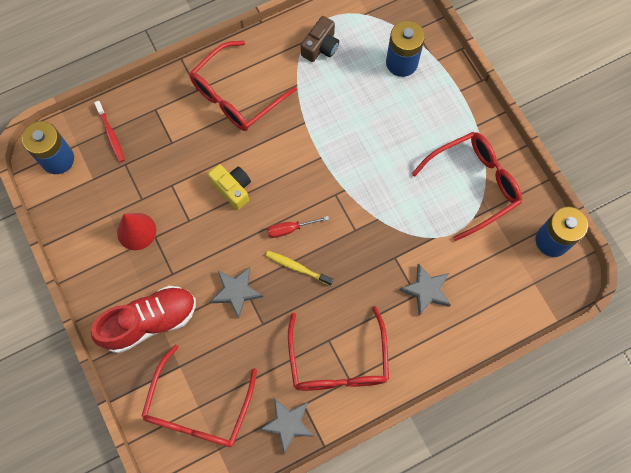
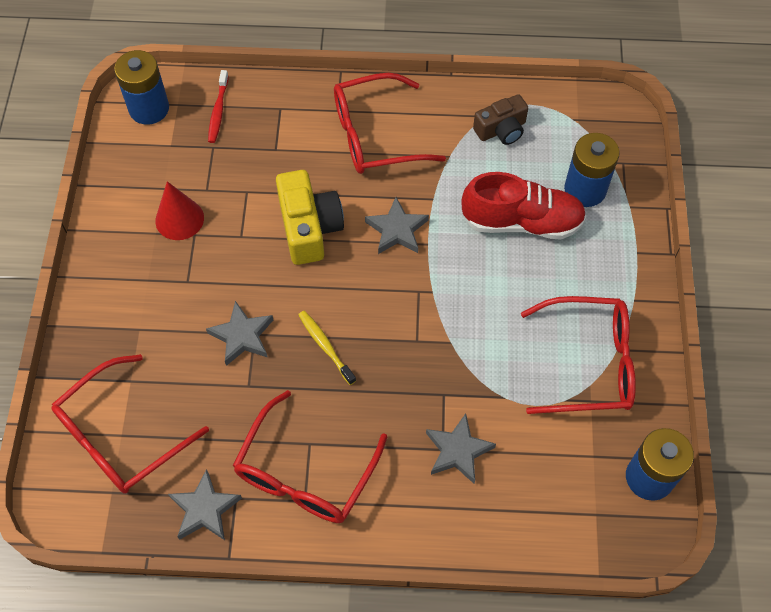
camera: 30 degrees right, 10 degrees down
red shoe [91,286,196,353] -> red shoe moved to [462,172,586,240]
yellow camera [208,164,251,210] -> yellow camera [276,170,344,265], size x1.53
red screwdriver [267,216,329,238] -> none
none -> grey star [365,197,429,254]

